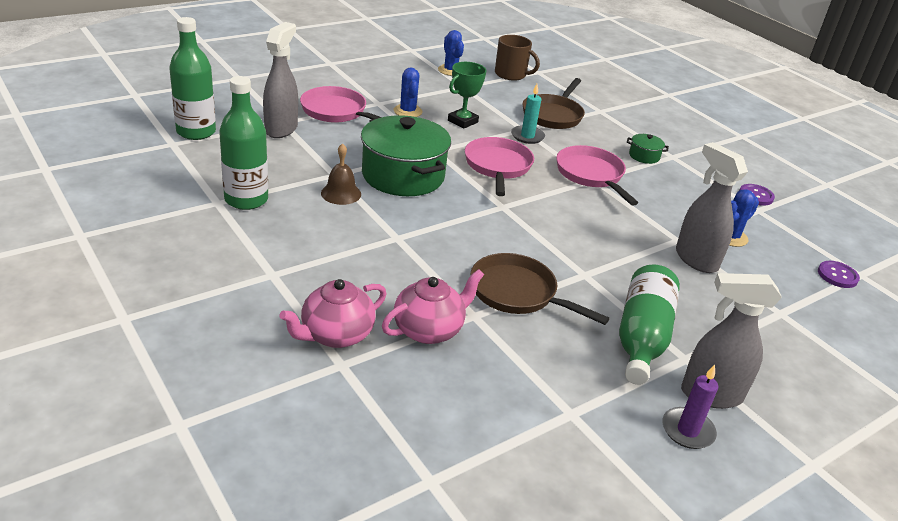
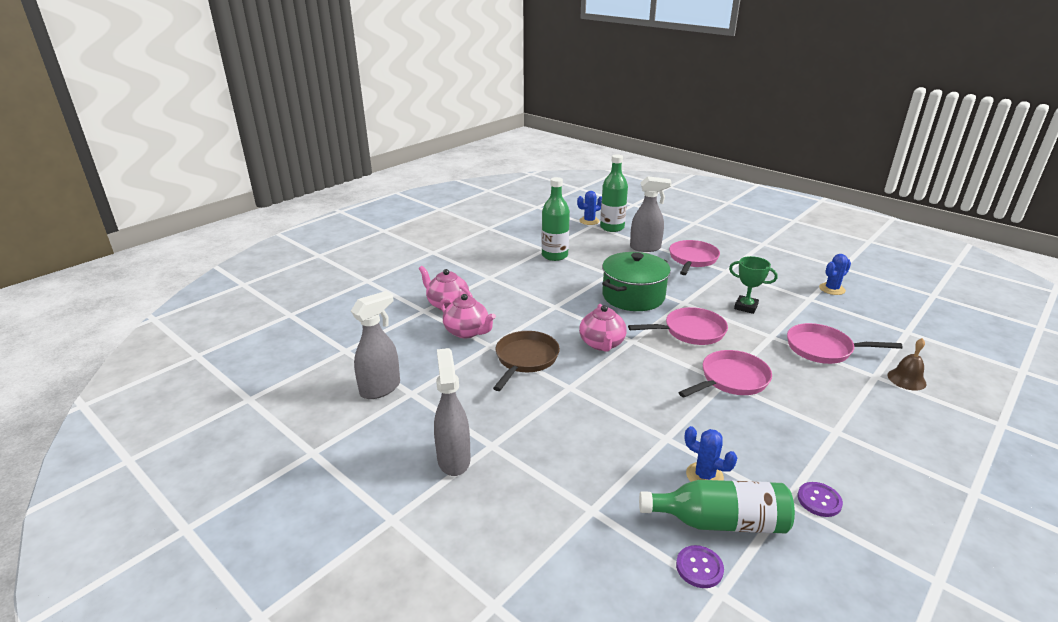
camera: 80 degrees right, 5 degrees down
brown bell [321,143,361,205] -> brown bell moved to [887,338,927,391]
blue cactus [394,68,423,117] -> blue cactus moved to [577,191,602,225]
brown mug [495,35,540,81] -> none
turquoise candle [511,84,545,144] -> none
brown pan [522,78,585,129] -> pink pan [787,323,903,364]
green bottle [619,264,680,385] -> green bottle moved to [639,480,795,533]
green pot [627,134,669,164] -> none
purple candle [662,365,718,449] -> none
grey spray bottle [676,142,748,273] -> grey spray bottle moved to [351,291,400,399]
none -> pink teapot [579,304,627,352]

